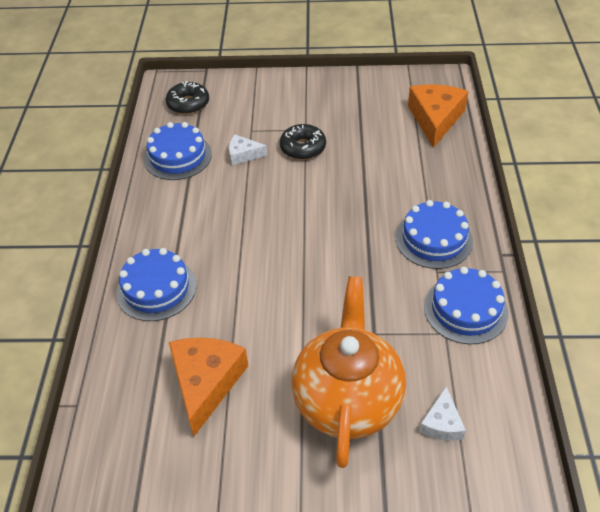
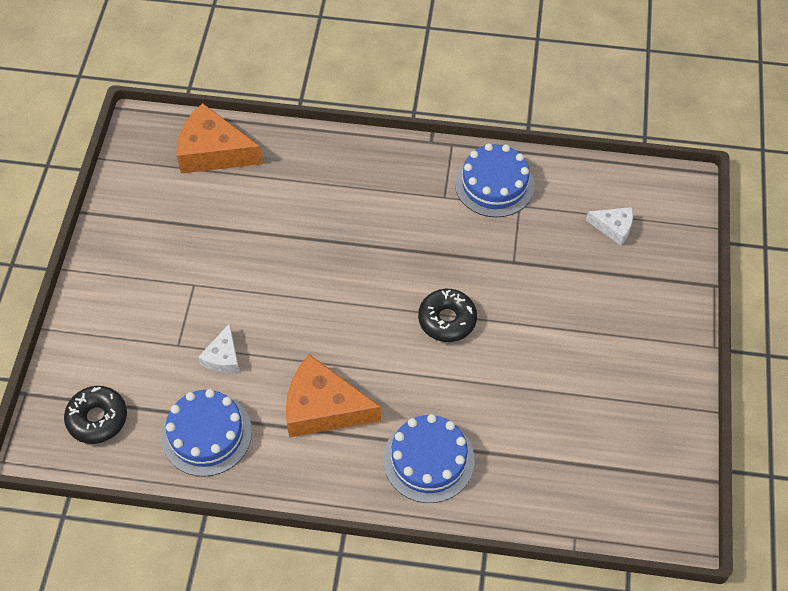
camera: 85 degrees left, 10 degrees up
orange cheese [169,338,248,436] -> orange cheese moved to [286,354,381,438]
black donut [280,124,326,160] -> black donut moved to [418,289,477,342]
orange teapot [292,276,406,468] -> none
blue cake [396,200,473,269] -> none

